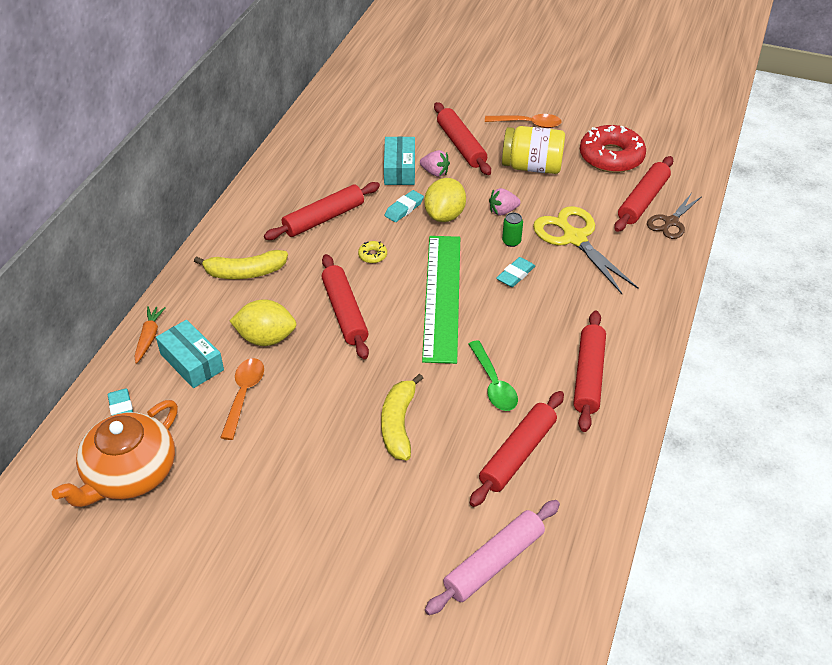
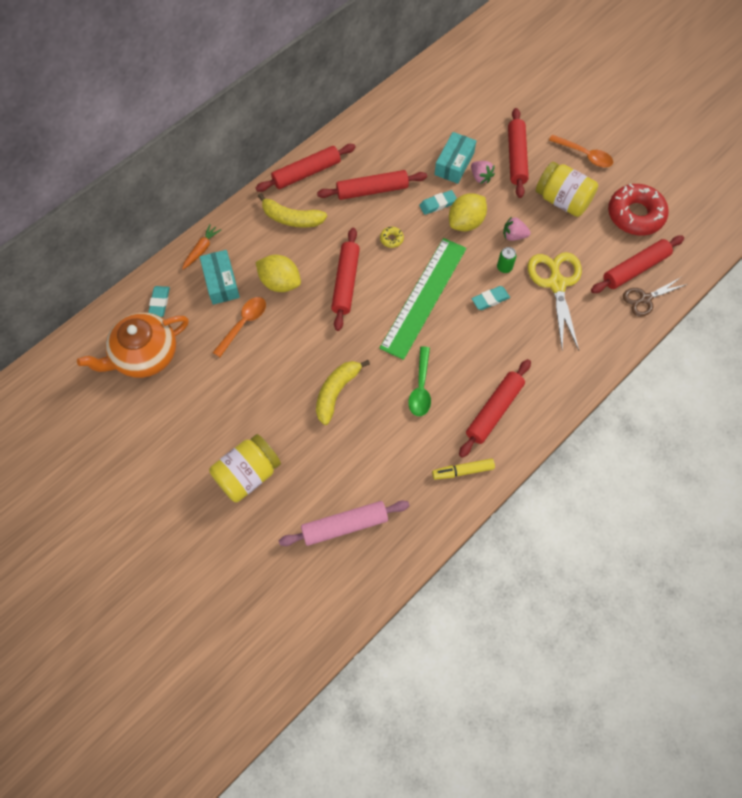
camera: 25 degrees right, 20 degrees up
red rolling pin [470,391,564,507] -> red rolling pin moved to [256,144,356,192]
none -> yellow jar [209,434,281,502]
none -> yellow marker [432,458,495,480]

